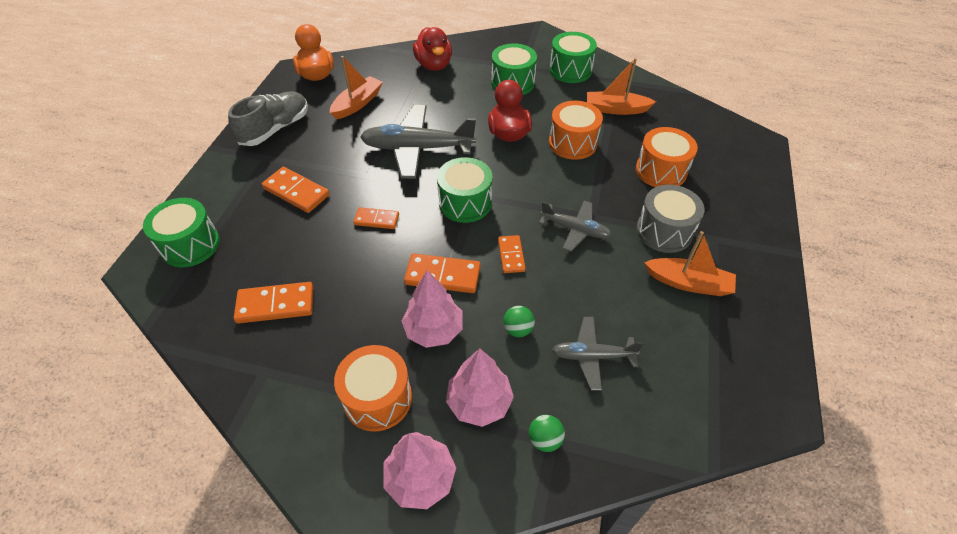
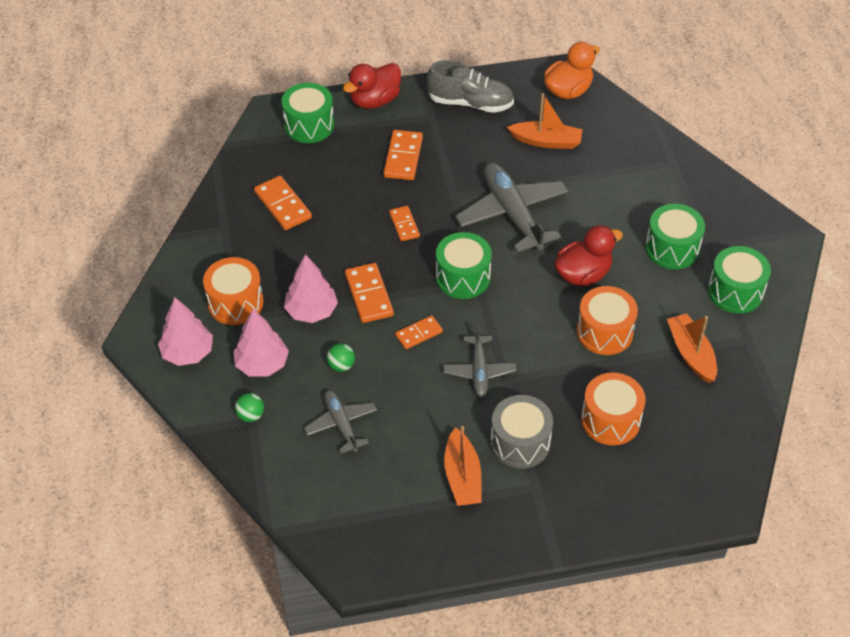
camera: 65 degrees right, 0 degrees up
red duck [413,27,452,71] -> red duck moved to [343,63,401,109]

